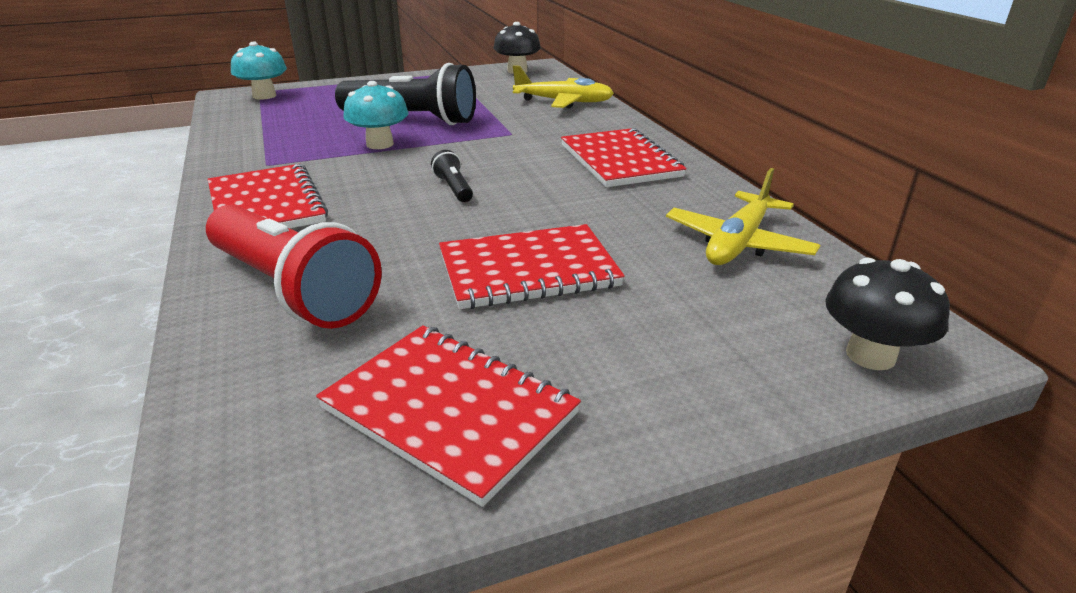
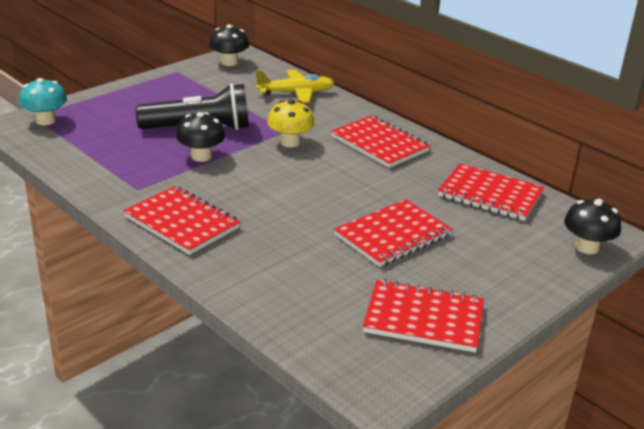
camera: 25 degrees left, 0 degrees up
red flashlight [206,205,382,329] -> none
turquoise mushroom [343,81,409,149] -> black mushroom [176,112,225,162]
black flashlight [431,150,473,202] -> none
yellow plane [666,168,820,265] -> red notebook [438,163,544,221]
none -> yellow mushroom [267,99,314,147]

